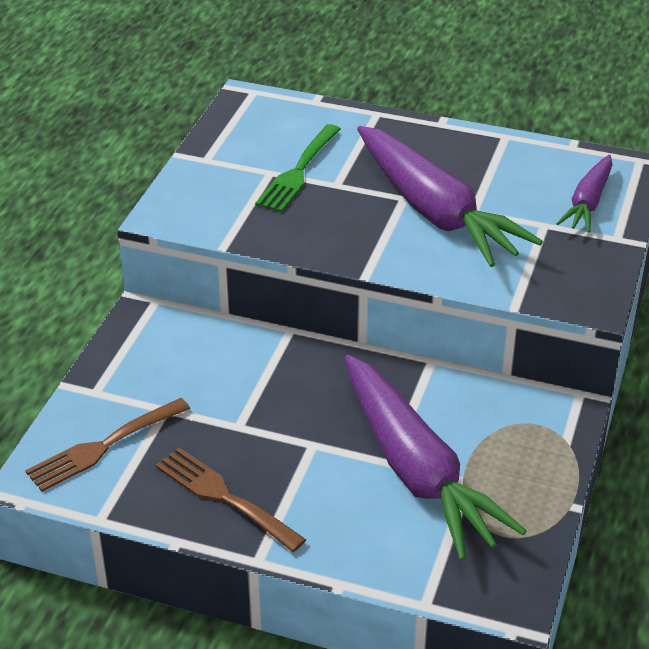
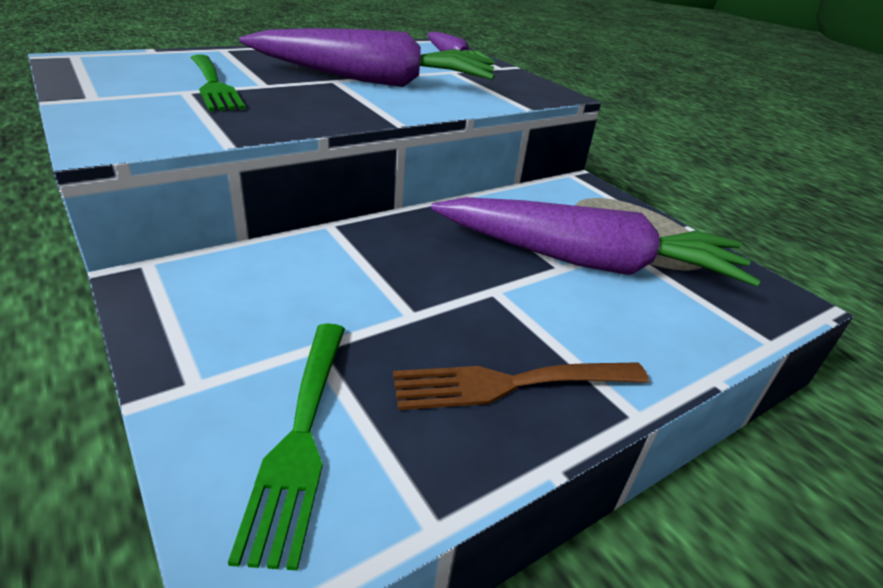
camera: 55 degrees left, 5 degrees down
brown fork [25,398,190,492] -> green fork [228,323,345,571]

